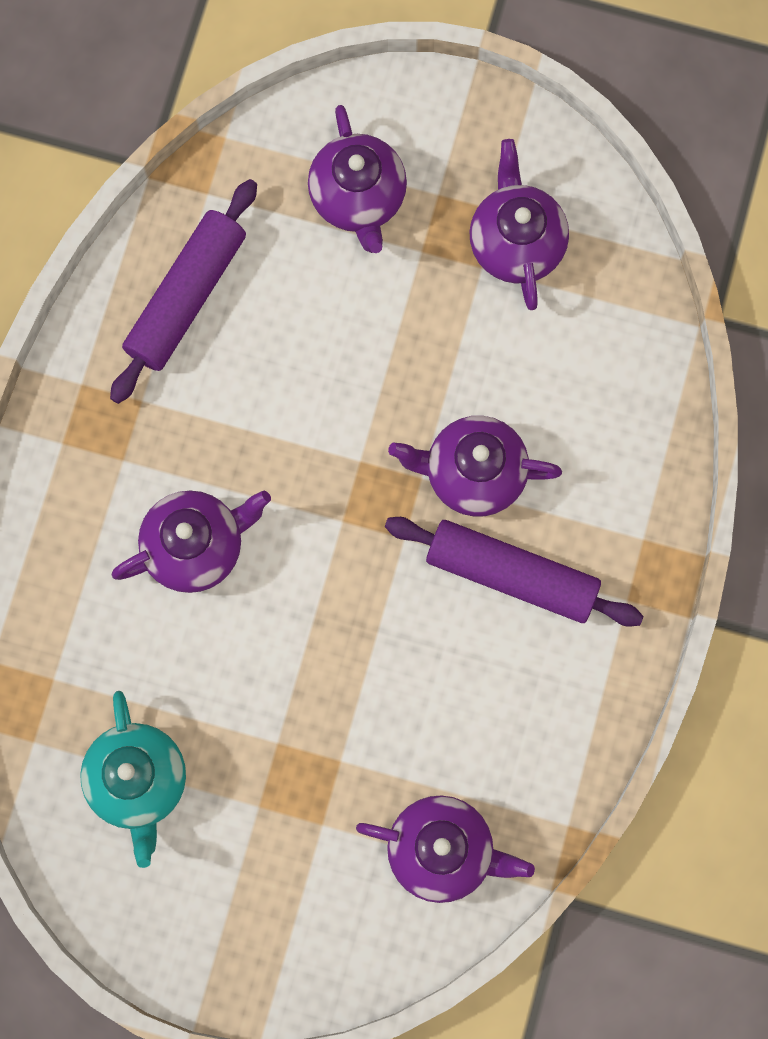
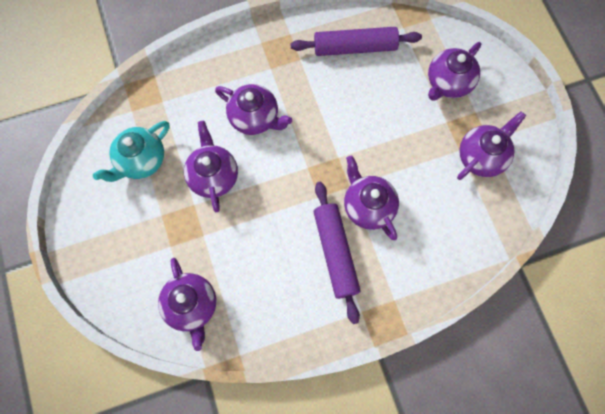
camera: 55 degrees right, 5 degrees down
none -> purple teapot [184,121,238,212]

